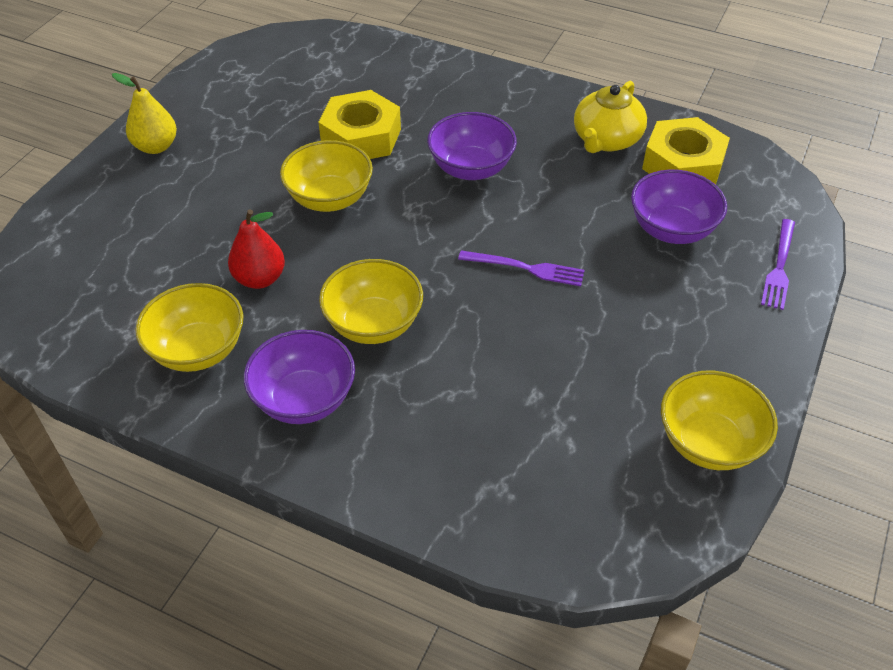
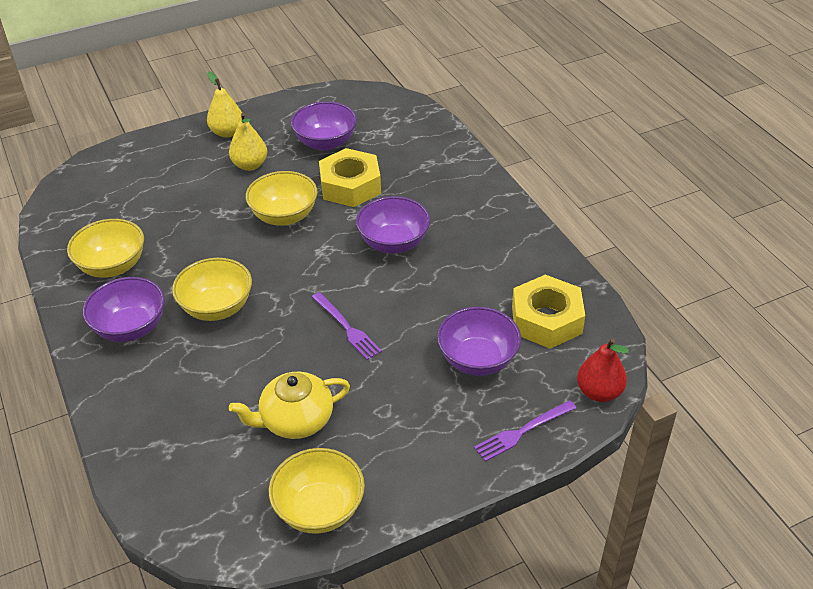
camera: 40 degrees right, 5 degrees down
red pear [228,209,285,289] -> red pear moved to [577,338,629,402]
yellow teapot [574,81,647,153] -> yellow teapot moved to [229,372,350,439]
none -> yellow pear [229,113,267,171]
none -> purple bowl [291,101,357,151]

